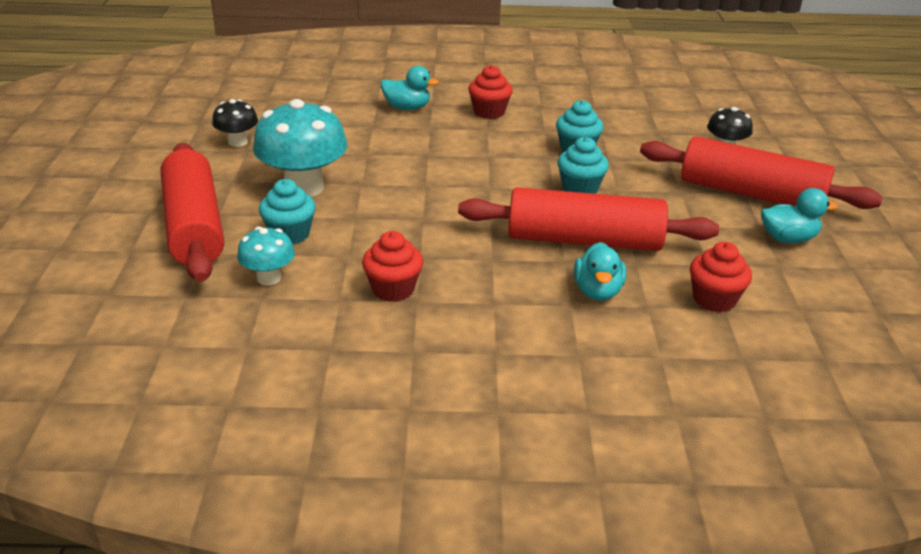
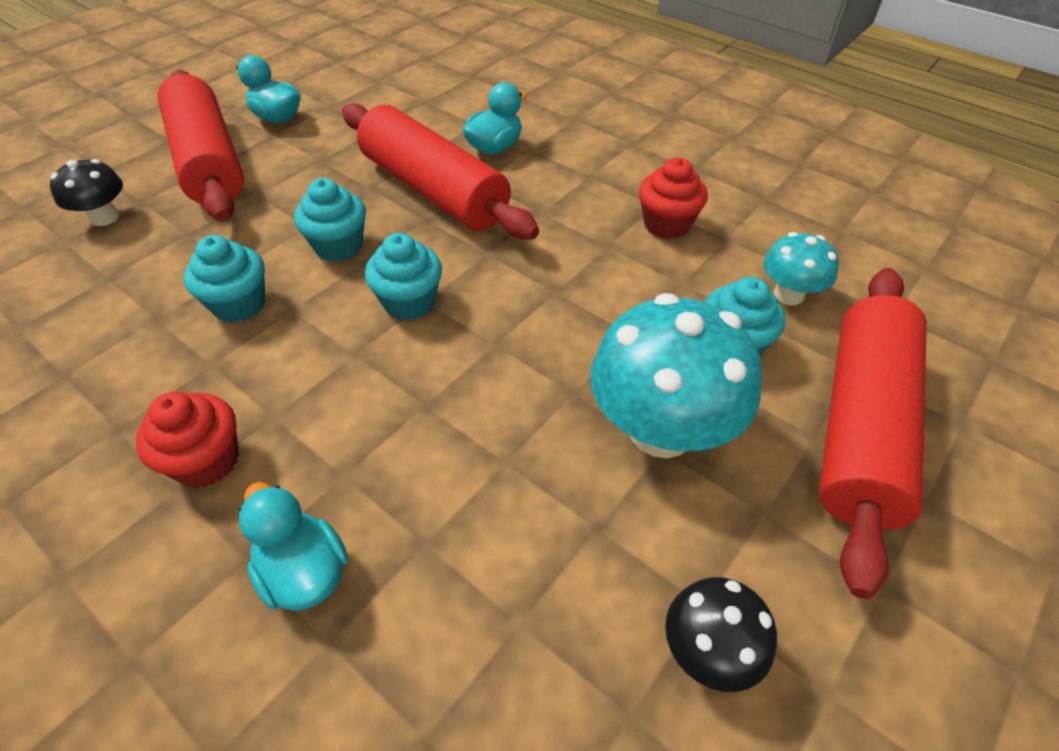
camera: 140 degrees left, 15 degrees up
red cupcake [690,242,752,313] -> none
none -> turquoise cupcake [365,233,442,320]

